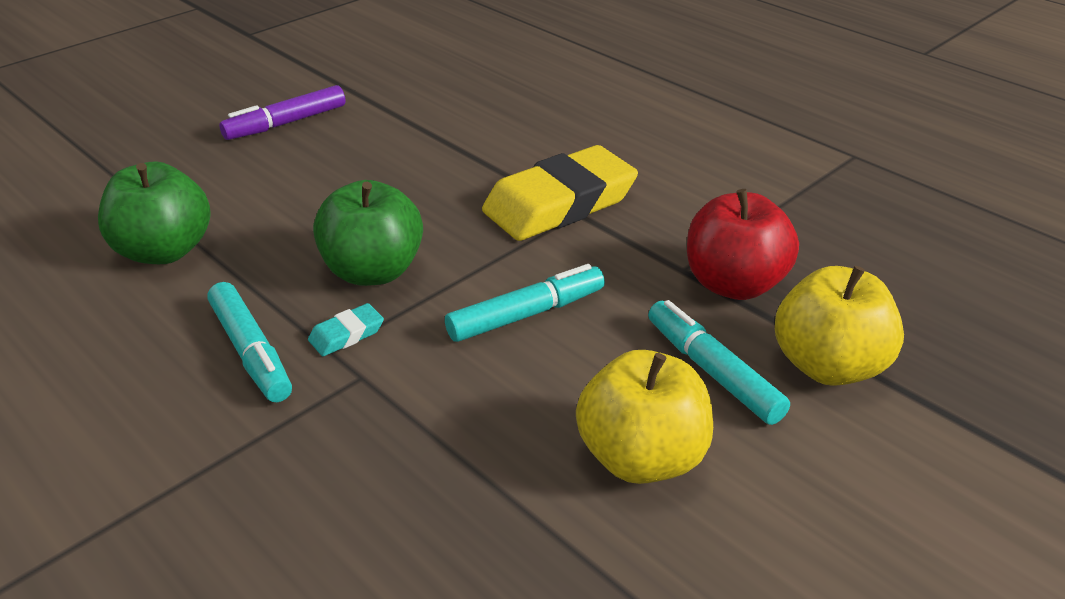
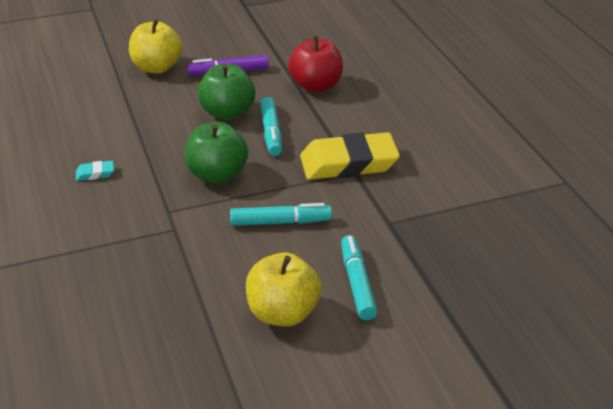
camera: 25 degrees right, 0 degrees up
green apple [98,161,211,264] -> green apple moved to [197,64,256,120]
turquoise marker [207,282,292,402] -> turquoise marker moved to [260,97,282,156]
turquoise eraser [308,303,384,356] -> turquoise eraser moved to [76,161,114,181]
red apple [687,189,799,300] -> red apple moved to [288,36,343,92]
yellow apple [775,266,904,386] -> yellow apple moved to [129,19,182,74]

